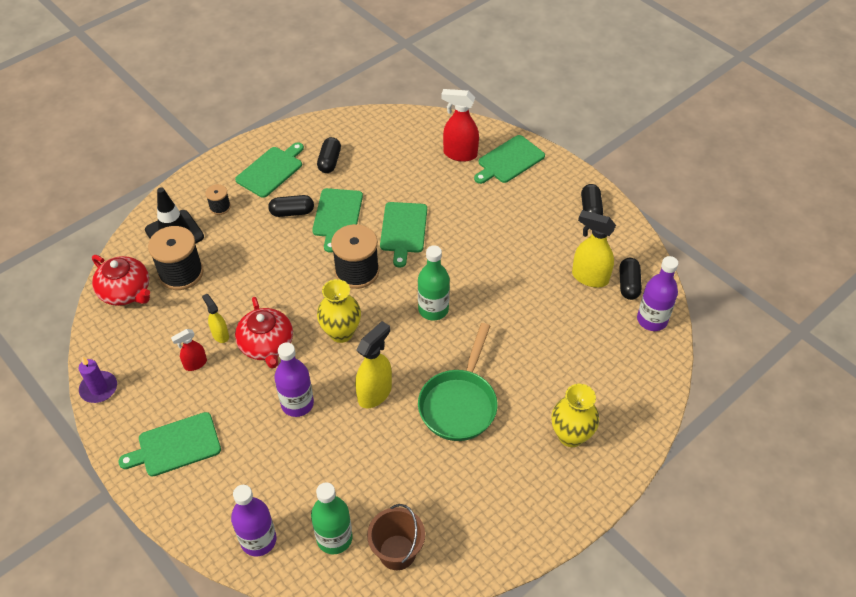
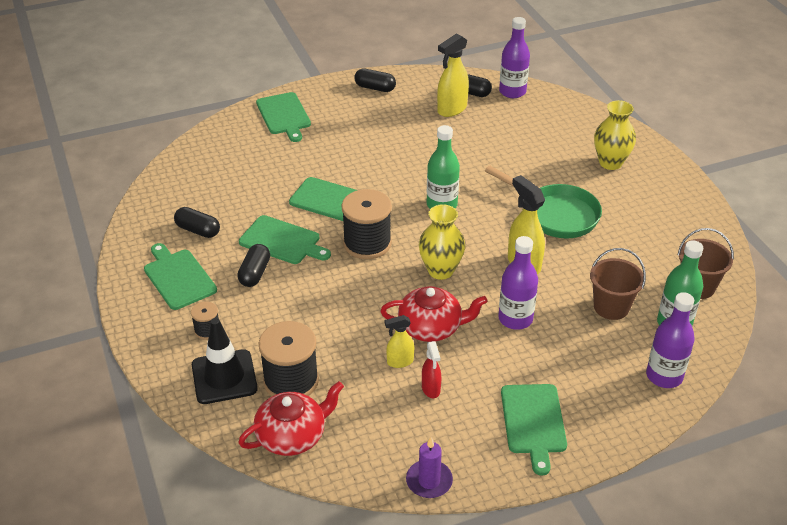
camera: 70 degrees left, 10 degrees down
red spray bottle [441,89,479,162] -> none
none -> brown bucket [590,248,646,320]

